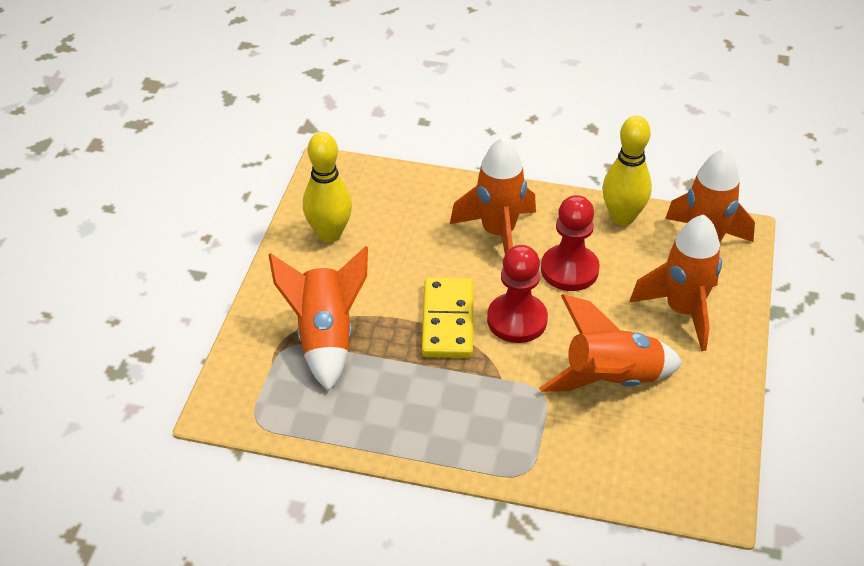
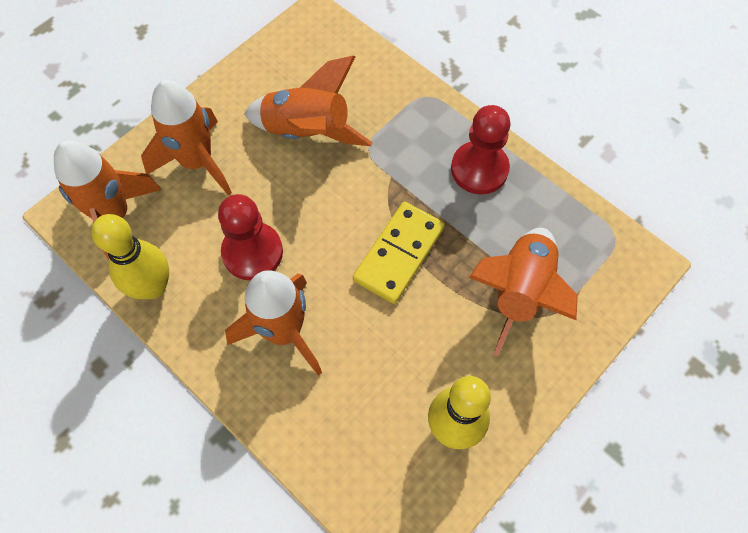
camera: 150 degrees left, 20 degrees up
red pawn [487,245,548,343] -> red pawn moved to [451,105,510,194]

